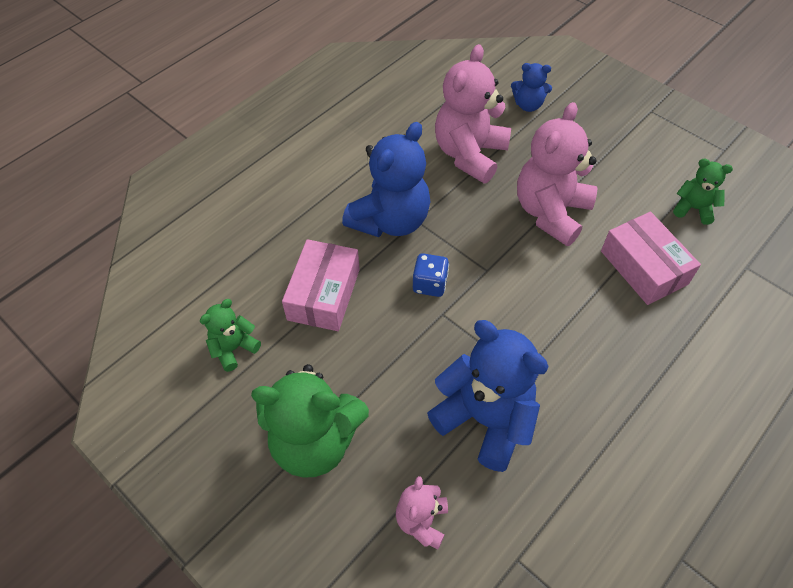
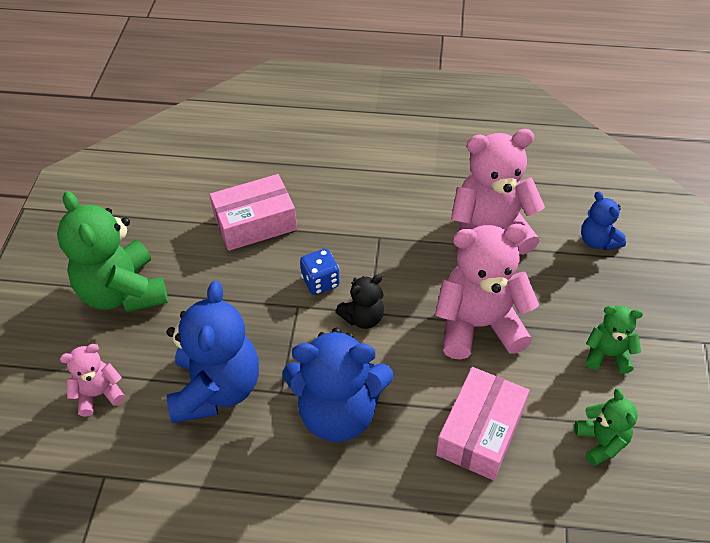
camera: 55 degrees right, 5 degrees down
green teddy bear [200,299,261,372] -> green teddy bear moved to [586,306,643,374]
blue teddy bear [342,122,430,237] -> blue teddy bear moved to [283,328,393,442]
none -> black teddy bear [335,275,384,329]

